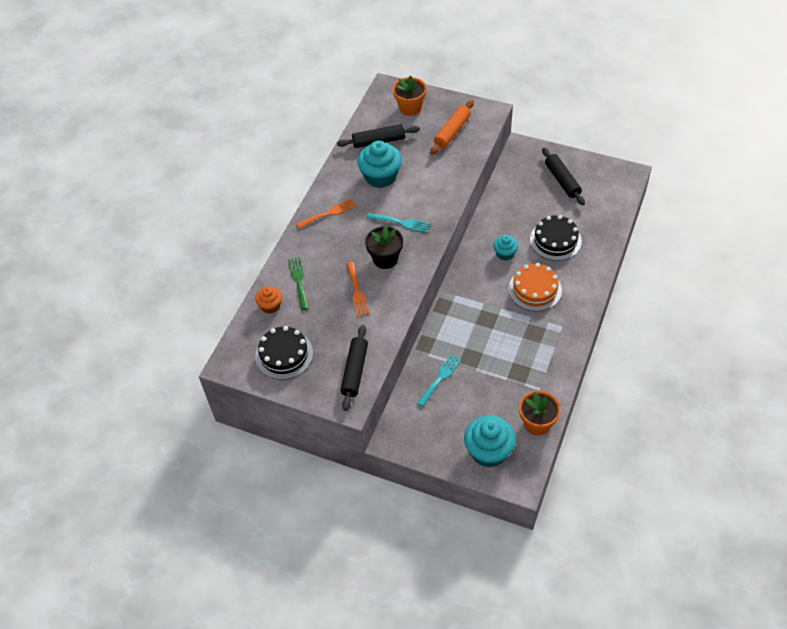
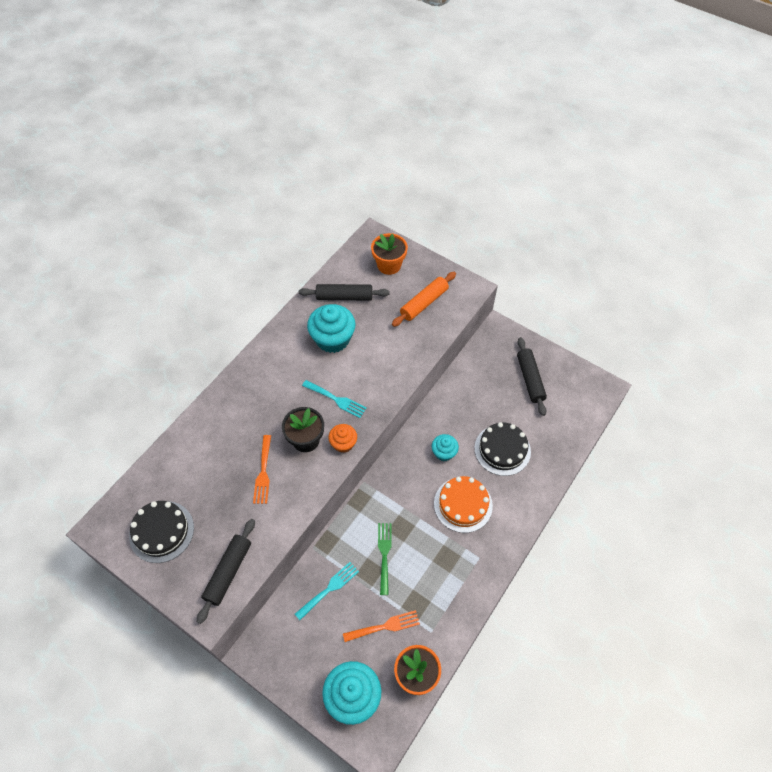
camera: 10 degrees right, 5 degrees up
orange cupcake [255,286,282,314] -> orange cupcake moved to [328,424,357,453]
green fork [288,257,308,310] -> green fork moved to [378,523,392,595]
orange fork [296,199,356,229] -> orange fork moved to [343,610,420,642]

